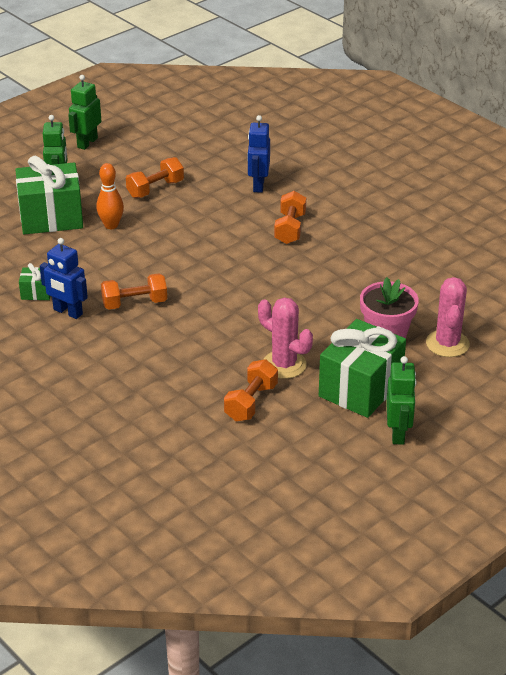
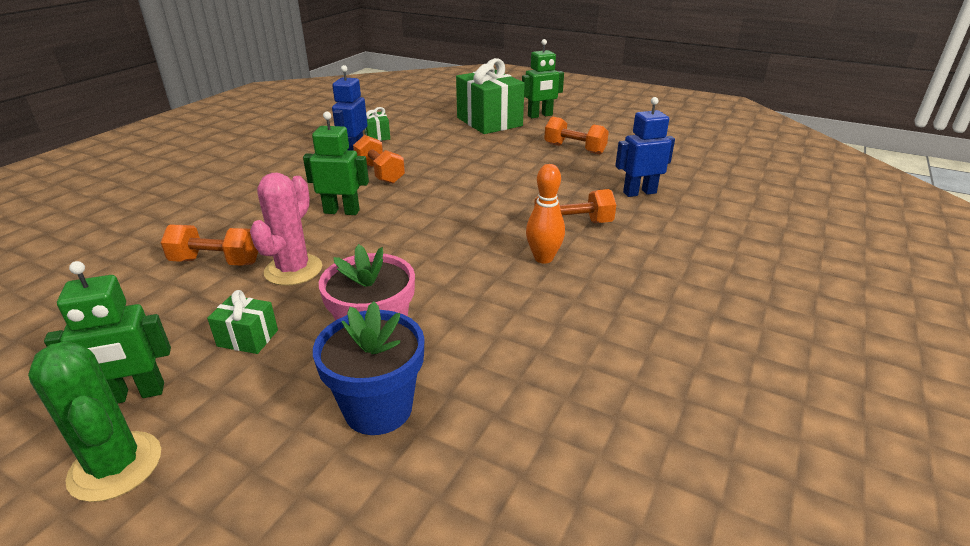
camera: 70 degrees right, 5 degrees down
green robot [68,75,101,150] -> green robot moved to [303,112,369,215]
orange bowling pin [96,163,124,229] -> orange bowling pin moved to [526,164,565,263]
green gift [319,319,406,418] -> green gift [207,290,278,354], size x0.45
pink cactus [426,277,470,357] -> blue flower pot [313,301,424,435]
none -> green cactus [28,341,161,502]

